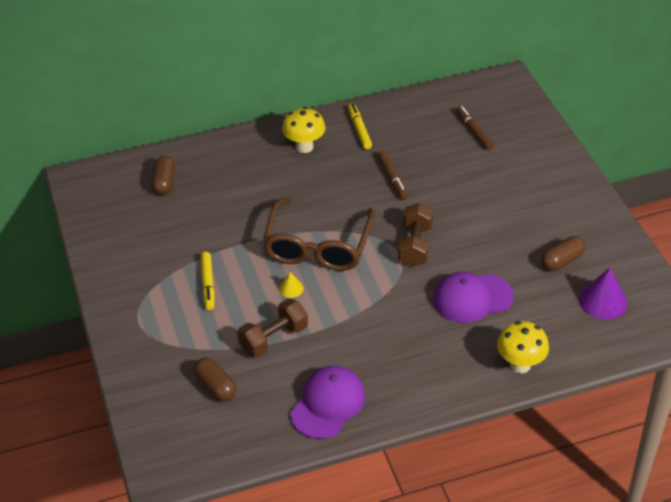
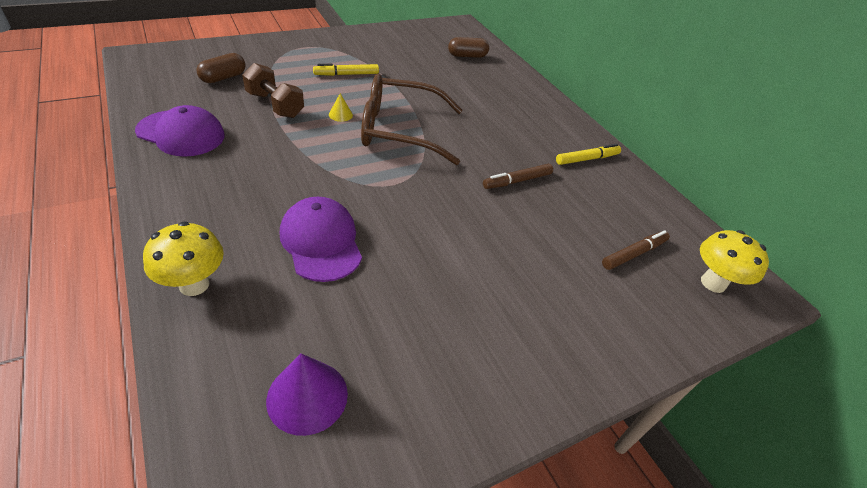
camera: 75 degrees right, 0 degrees up
yellow mushroom [282,107,325,153] -> yellow mushroom moved to [700,230,769,293]
brown dumbbell [398,203,433,267] -> none
brown capsule [541,236,585,271] -> none

